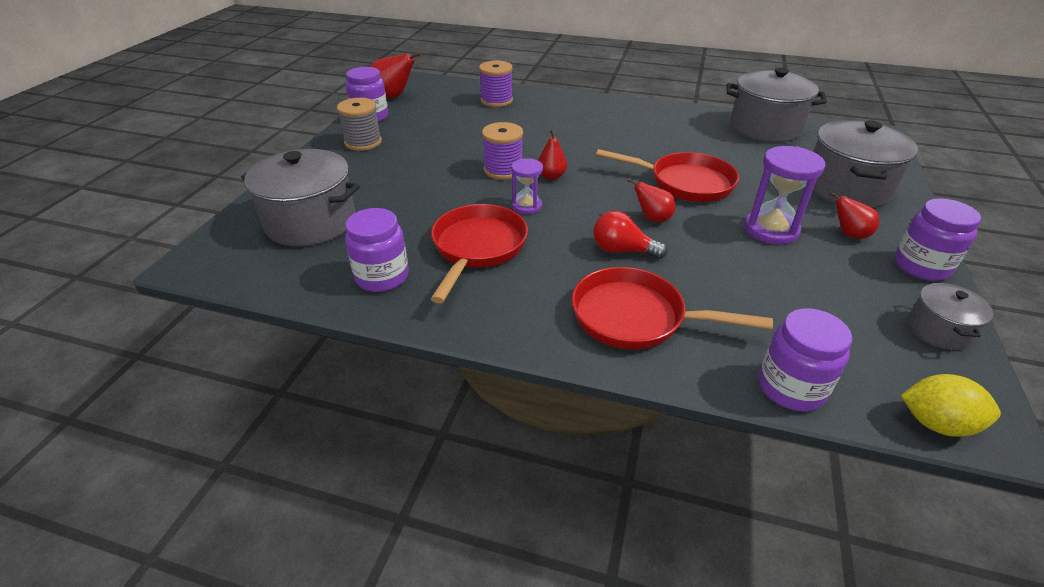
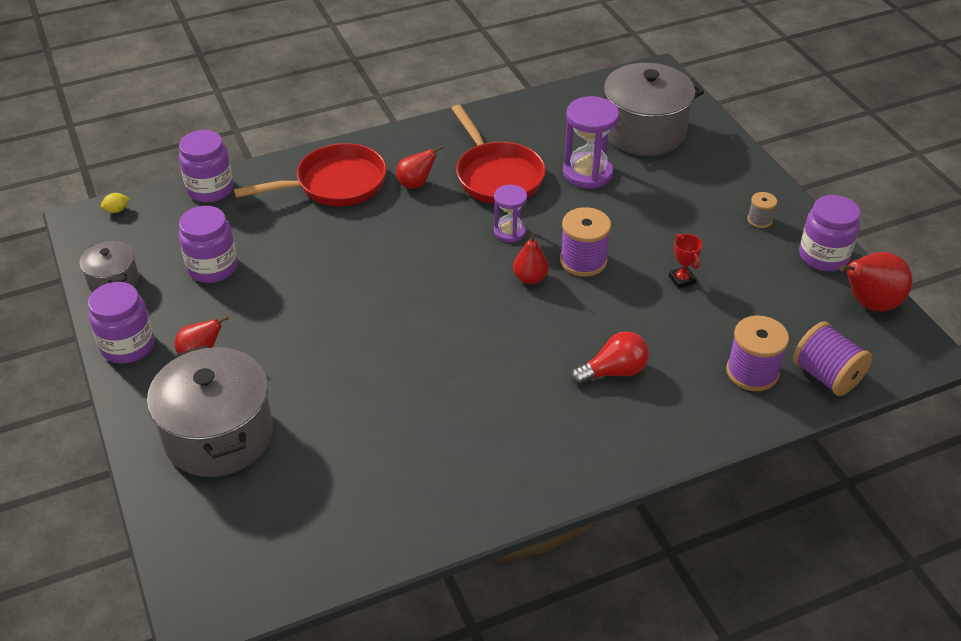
camera: 140 degrees right, 5 degrees up
grey spool [337,98,382,151] -> grey spool [747,192,777,228], size x0.55
purple jar [345,208,409,292] -> purple jar moved to [179,206,238,283]
red light bulb [594,211,667,259] -> red light bulb moved to [571,331,649,385]
red pan [596,149,739,202] -> none
red pear [628,179,675,222] -> red pear moved to [396,145,443,189]
grey pot [727,68,827,142] -> none
purple hourglass [744,146,826,245] -> purple hourglass moved to [563,96,619,189]
yellow lemon [901,374,1001,437] -> yellow lemon [101,193,130,213], size x0.49
none -> red trophy [669,234,702,289]
none -> purple spool [793,321,872,396]

